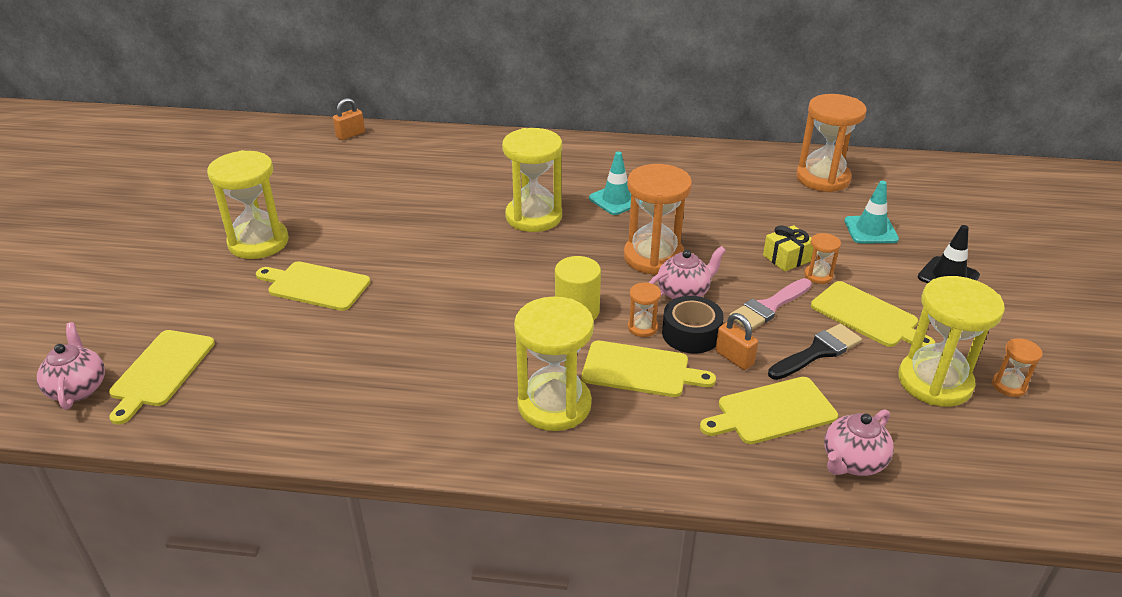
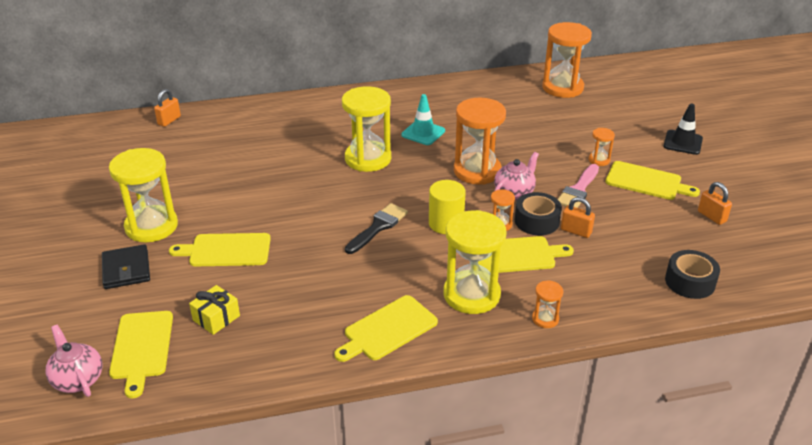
camera: 20 degrees left, 0 degrees up
yellow cutting board [700,377,838,444] -> yellow cutting board moved to [334,295,438,362]
yellow gift [763,225,814,272] -> yellow gift moved to [189,285,240,335]
black brush [768,324,862,380] -> black brush moved to [345,203,408,254]
pink teapot [824,409,894,476] -> black tape [665,250,720,299]
turquoise traffic cone [844,181,899,243] -> none
yellow hourglass [898,276,1005,407] -> orange padlock [698,182,732,225]
orange hourglass [992,338,1043,397] -> orange hourglass moved to [532,280,564,328]
none -> black wallet [102,244,150,289]

